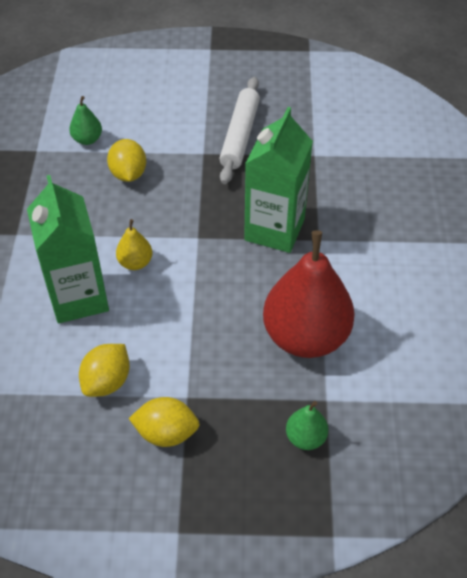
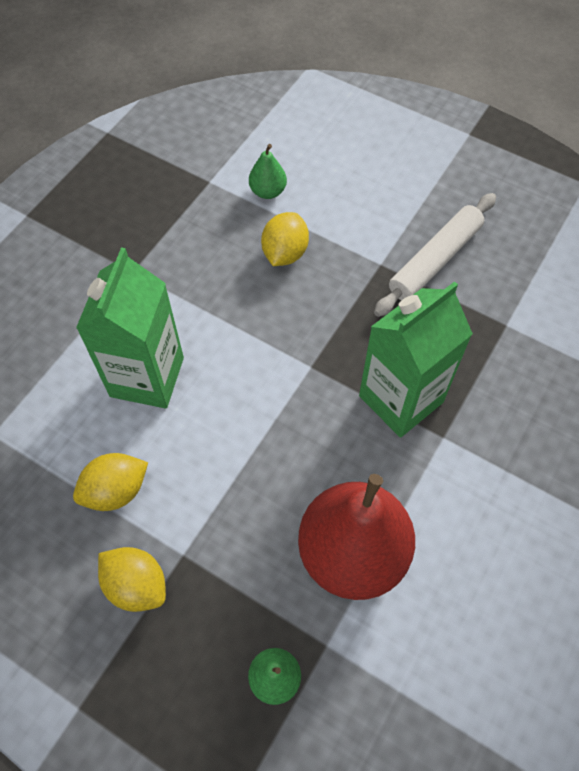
camera: 30 degrees right, 10 degrees up
yellow pear [116,219,152,270] -> none

